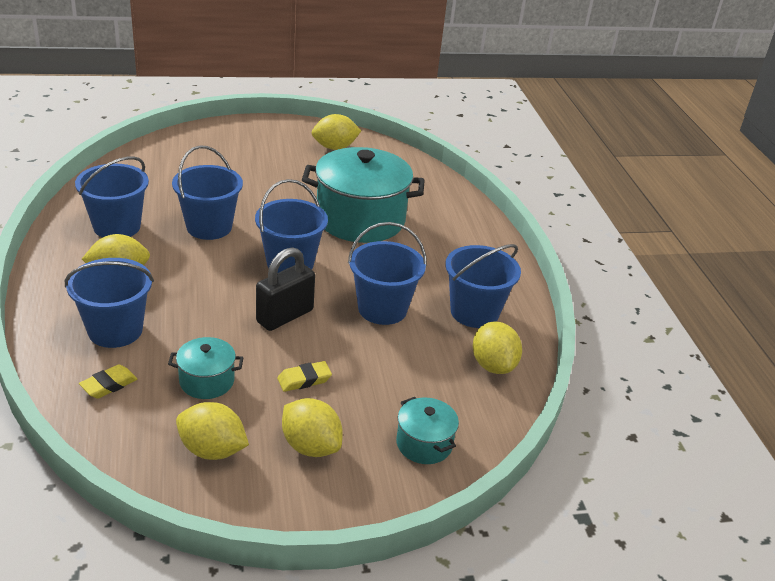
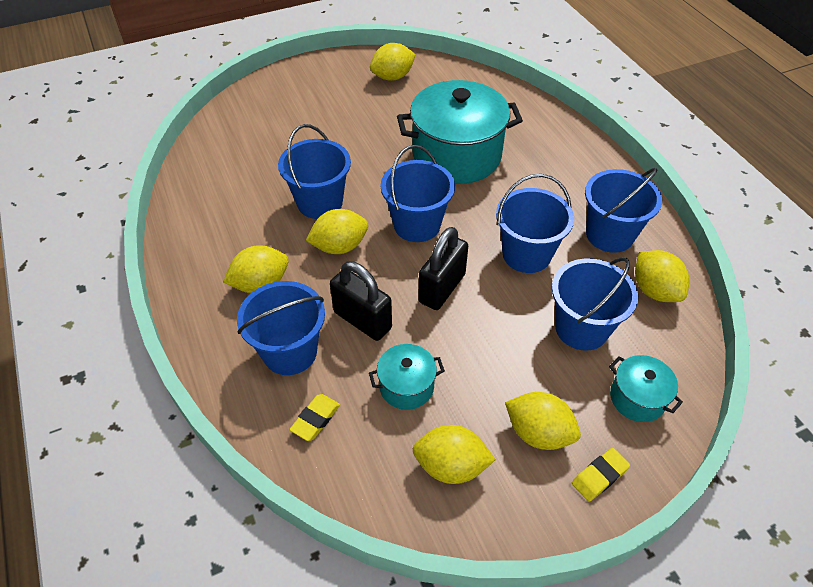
camera: 10 degrees left, 15 degrees up
blue bucket [75,156,149,238] -> blue bucket moved to [552,257,638,351]
yellow eraser [277,361,332,392] -> yellow eraser moved to [572,448,630,502]
none -> yellow lemon [306,209,368,254]
none -> black padlock [330,261,392,341]

